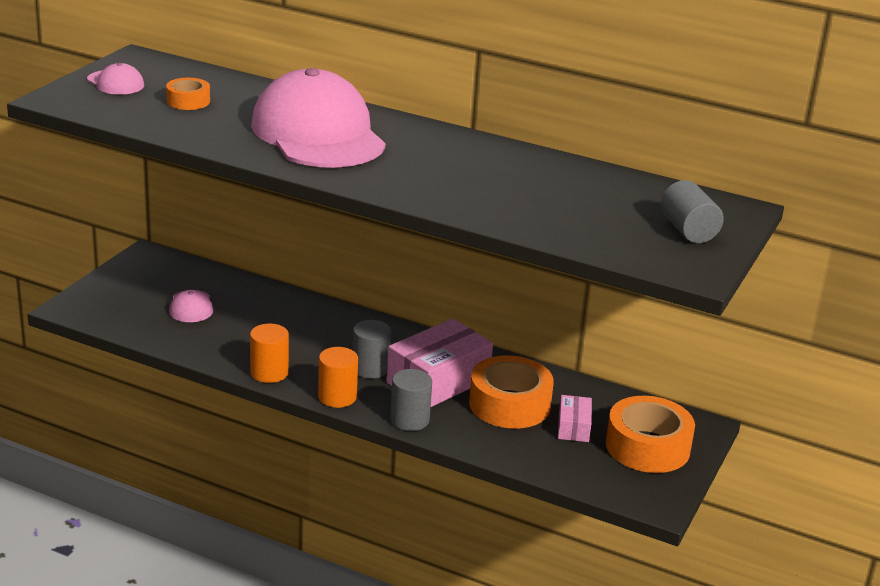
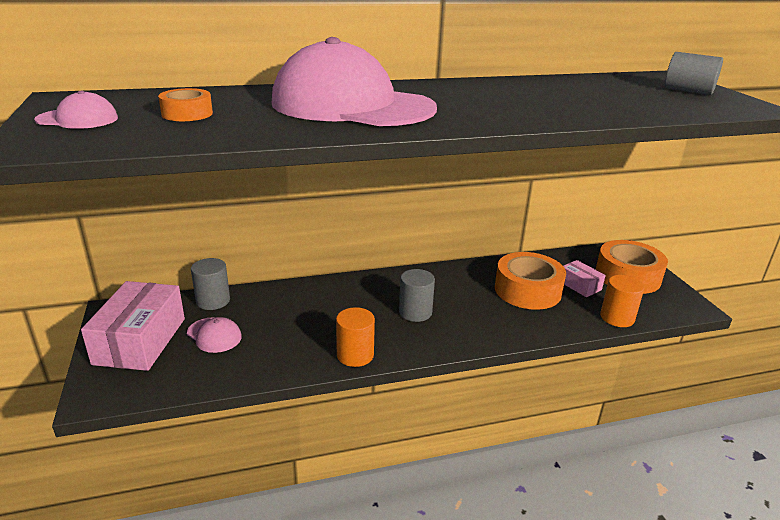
camera: 40 degrees left, 0 degrees up
orange cylinder [318,347,358,408] -> orange cylinder moved to [600,275,645,327]
pink box [387,318,493,407] -> pink box moved to [81,281,185,371]
grey cylinder [390,369,432,431] -> grey cylinder moved to [191,258,230,310]

